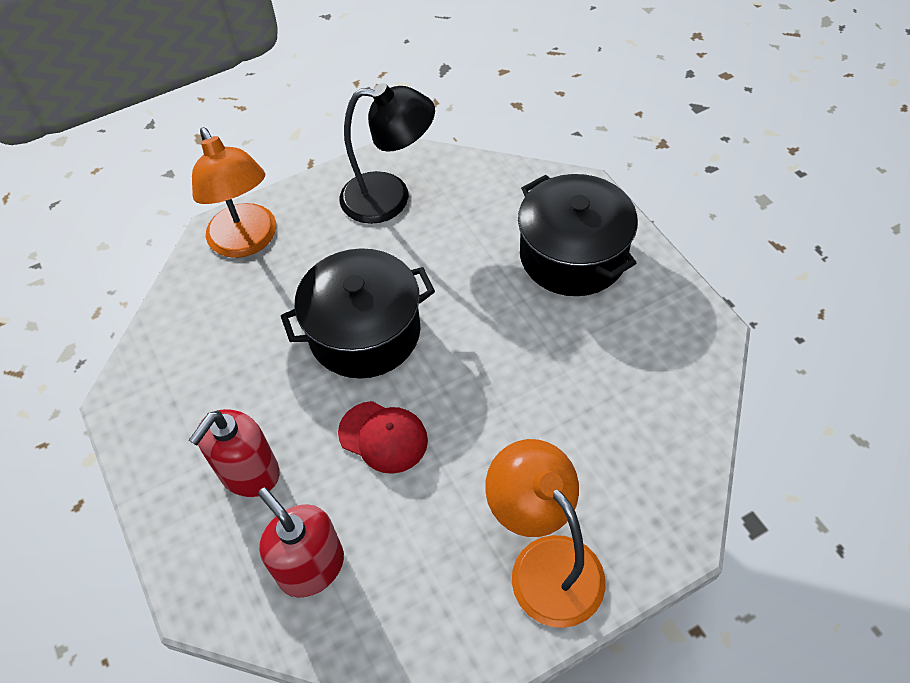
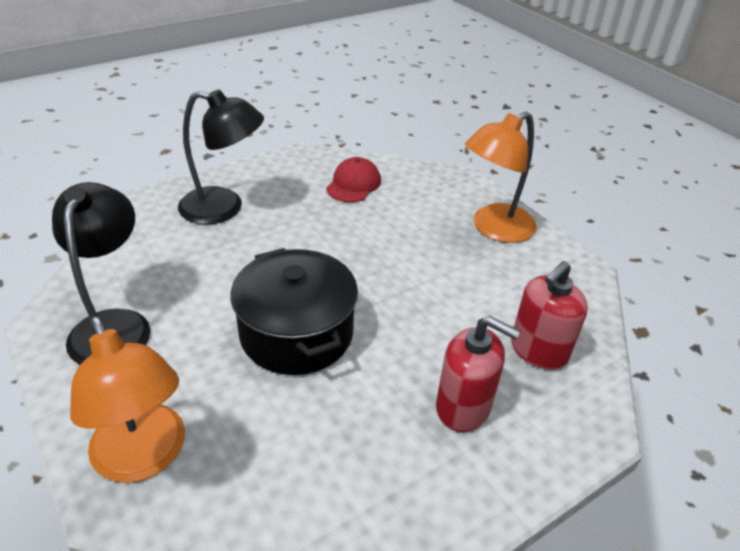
camera: 100 degrees left, 15 degrees down
orange lamp [192,127,276,258] -> orange lamp turned 90 degrees clockwise [70,316,185,483]
red cap [338,401,428,474] -> red cap moved to [326,157,381,202]
black pot [518,174,638,296] -> black lamp [178,89,264,225]

